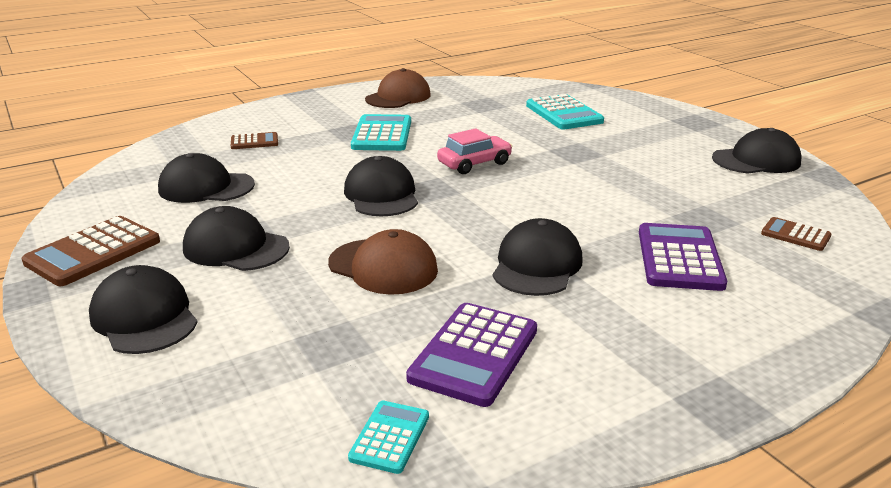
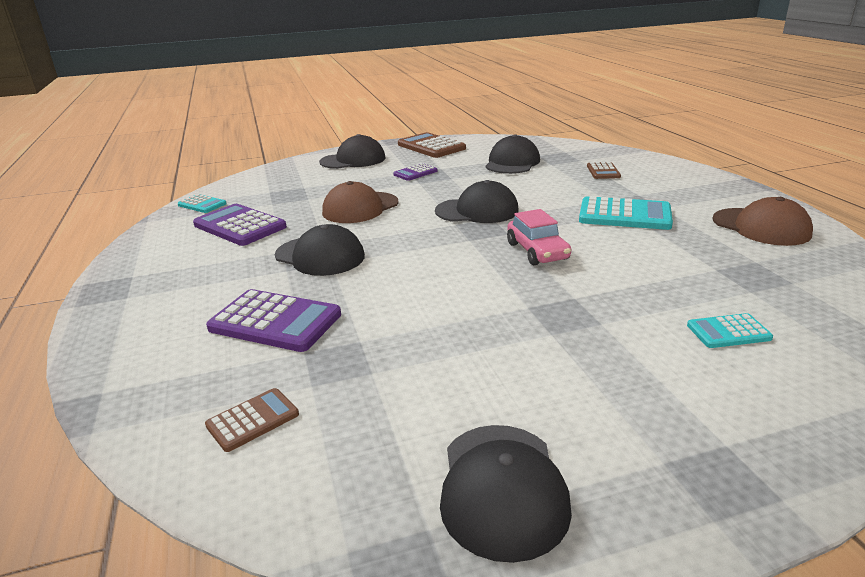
camera: 105 degrees right, 0 degrees up
black cap [183,206,290,271] -> purple calculator [393,163,437,181]
turquoise calculator [526,94,604,129] -> turquoise calculator [687,313,773,348], size x0.55

